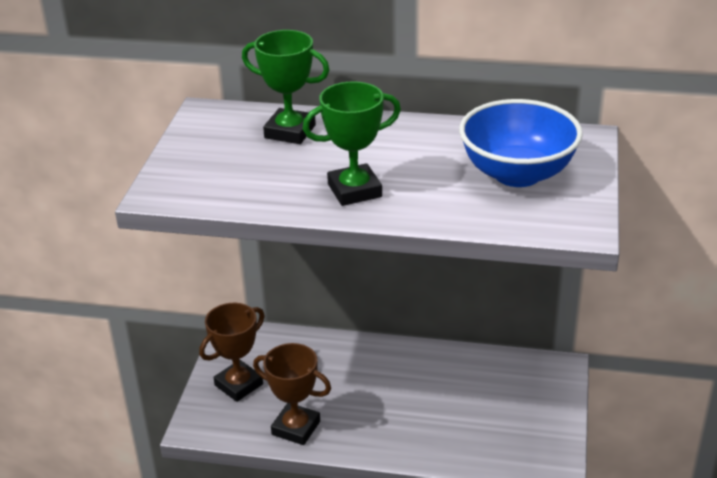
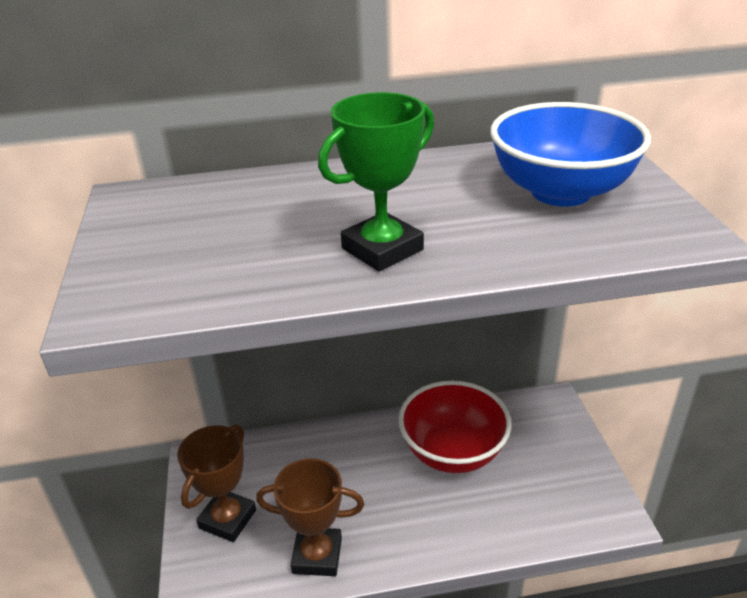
camera: 20 degrees left, 0 degrees up
green trophy [242,30,330,144] -> none
none -> red bowl [398,381,512,473]

